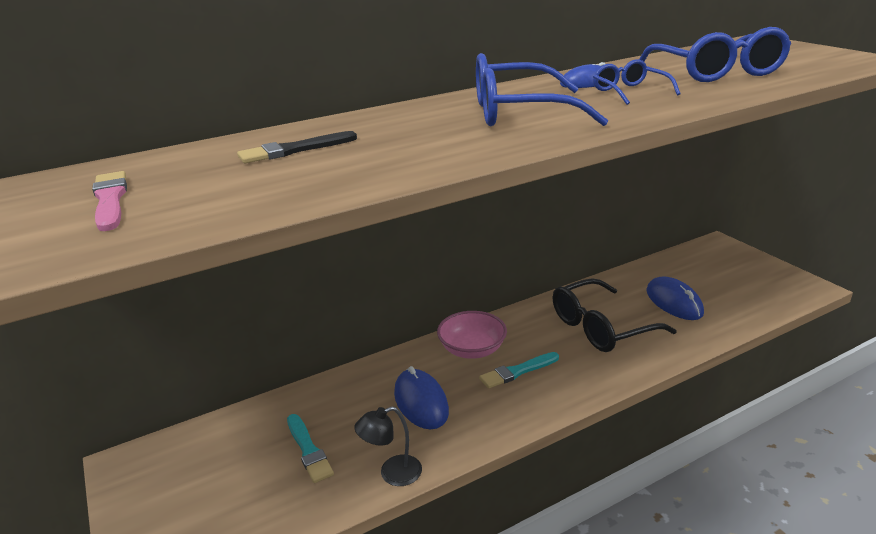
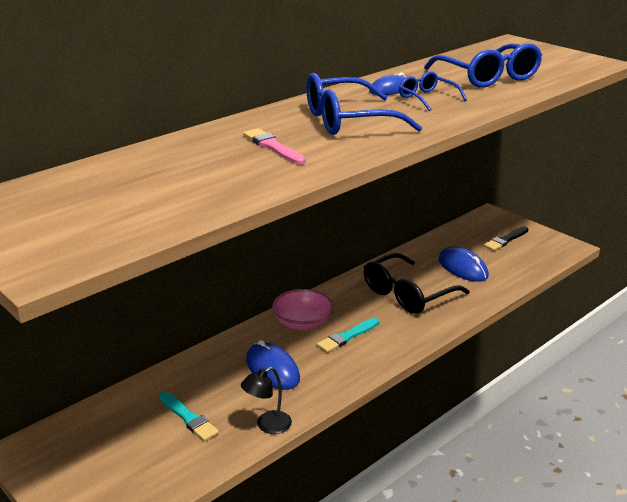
camera: 15 degrees left, 0 degrees up
pink brush [92,171,127,231] -> pink brush moved to [243,128,306,164]
black brush [237,131,357,163] -> black brush moved to [484,226,529,251]

